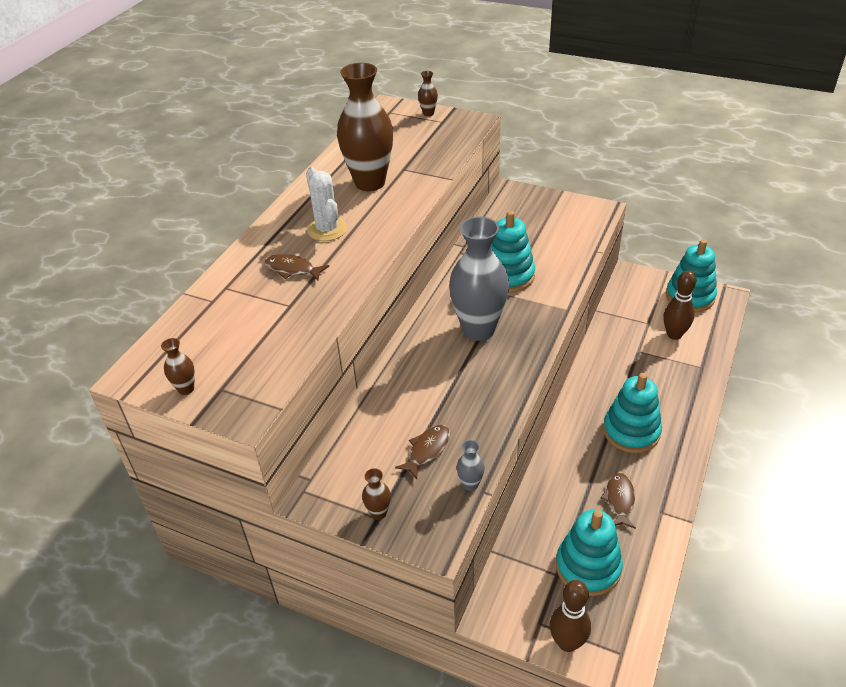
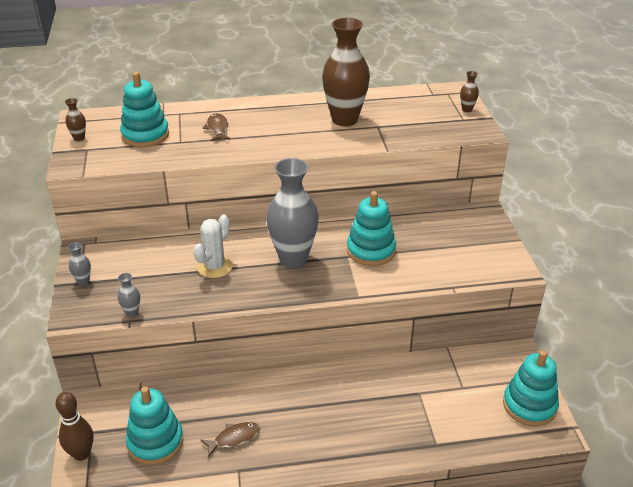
camera: 55 degrees right, 5 degrees down
white cactus [306,167,347,241] -> white cactus moved to [193,215,233,278]
brown vase [362,468,391,520] -> grey vase [68,242,91,286]
brown fish [395,425,450,479] -> none
turquoise stacking toy [603,373,662,453] -> turquoise stacking toy moved to [120,72,169,147]
brown bowling pin [663,270,696,340] -> none

